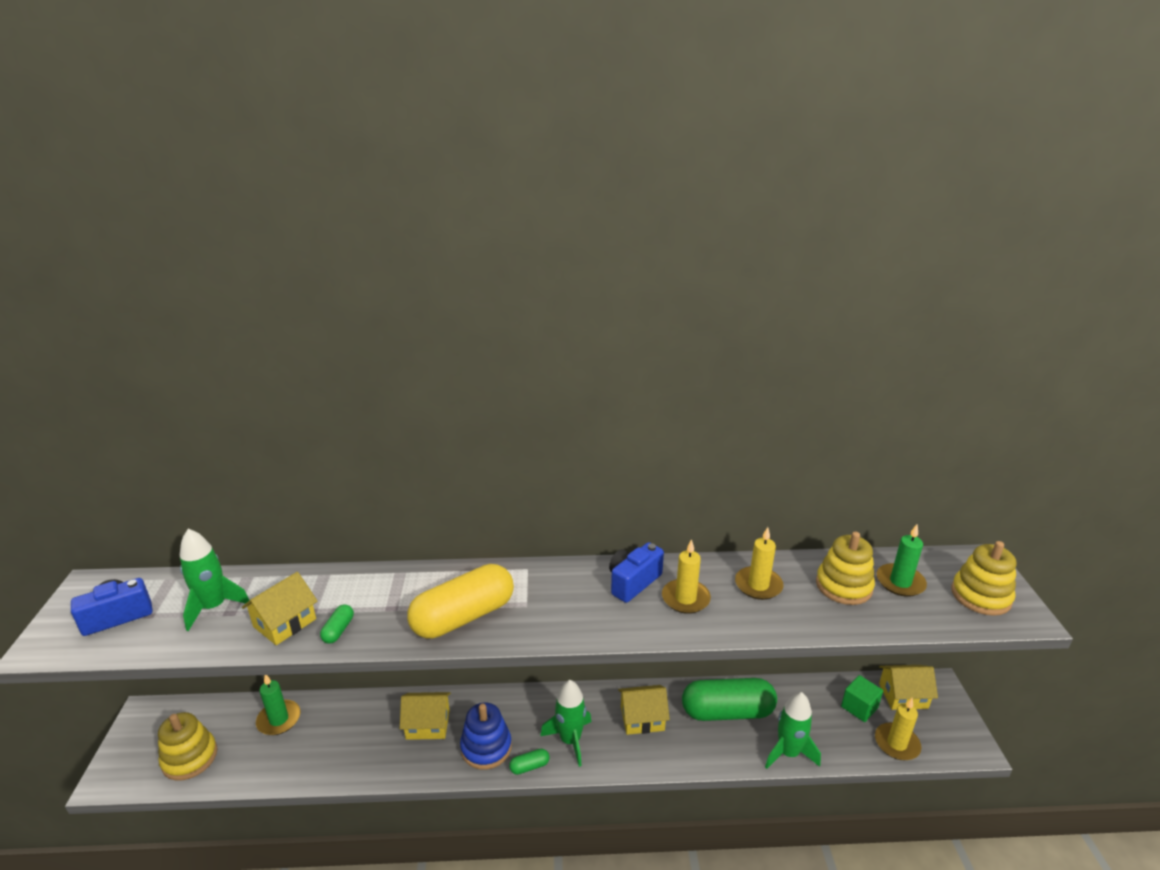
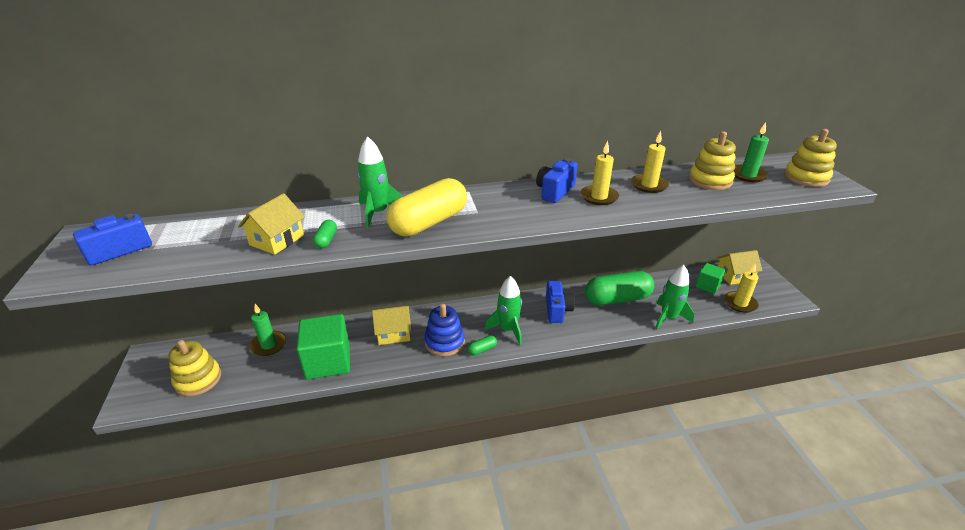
camera: 10 degrees left, 5 degrees up
green rocket [180,529,249,631] -> green rocket moved to [357,136,403,228]
yellow house [618,685,670,735] -> blue camera [546,281,575,323]
none -> green cube [296,314,350,380]

